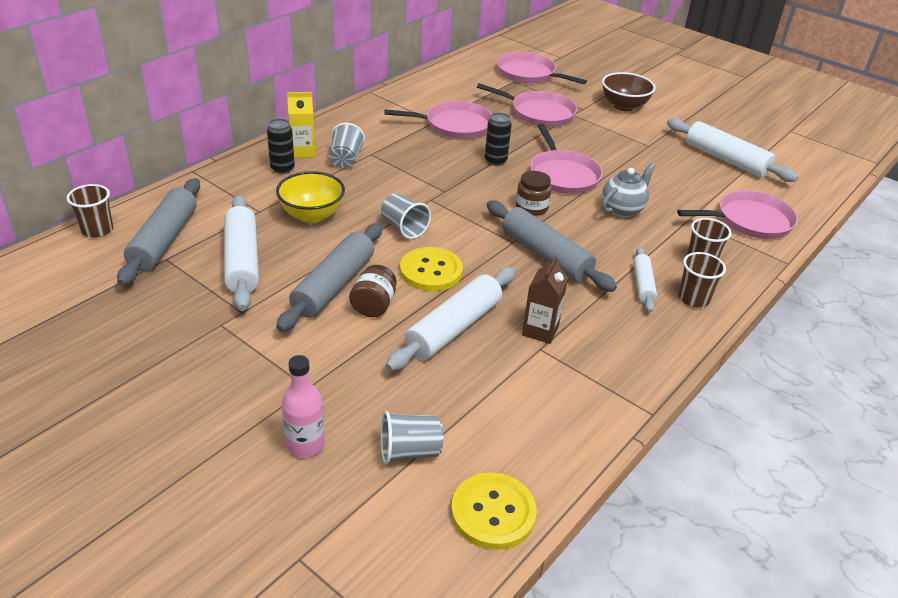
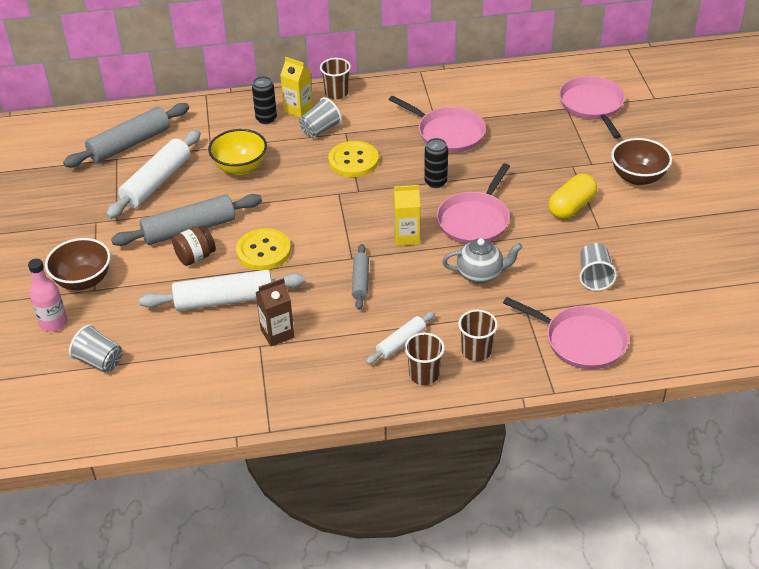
camera: 45 degrees right, 5 degrees up
brown cup [67,184,113,238] -> brown cup moved to [320,58,351,99]
grey cup [381,193,431,239] -> grey cup moved to [579,243,617,291]
yellow button [451,472,537,550] -> yellow button moved to [328,141,379,177]
pink pan [477,83,577,127] -> none
grey rolling pin [487,201,617,292] -> grey rolling pin [352,244,369,310], size x0.55
brown jar [516,171,552,216] -> yellow carton [393,185,420,246]
white rolling pin [667,118,799,182] -> none
none -> brown bowl [45,238,111,291]
none -> yellow capsule [548,174,597,219]

